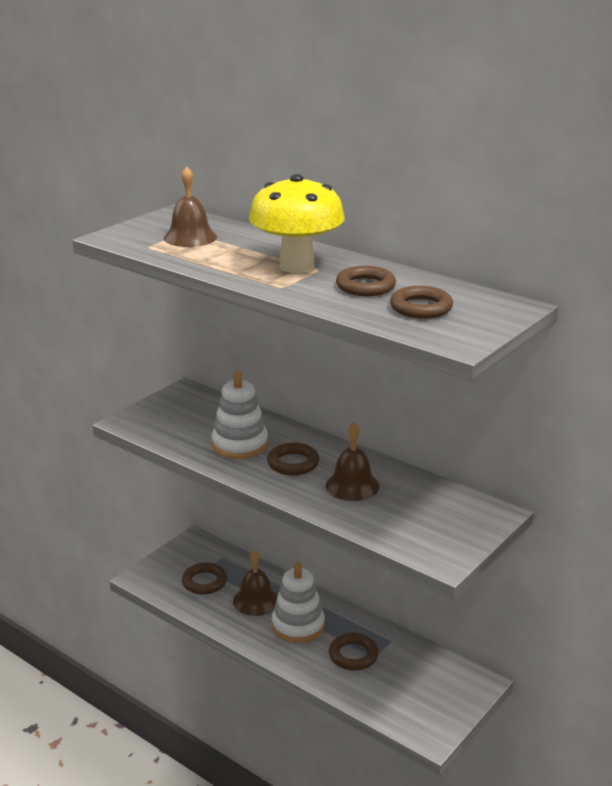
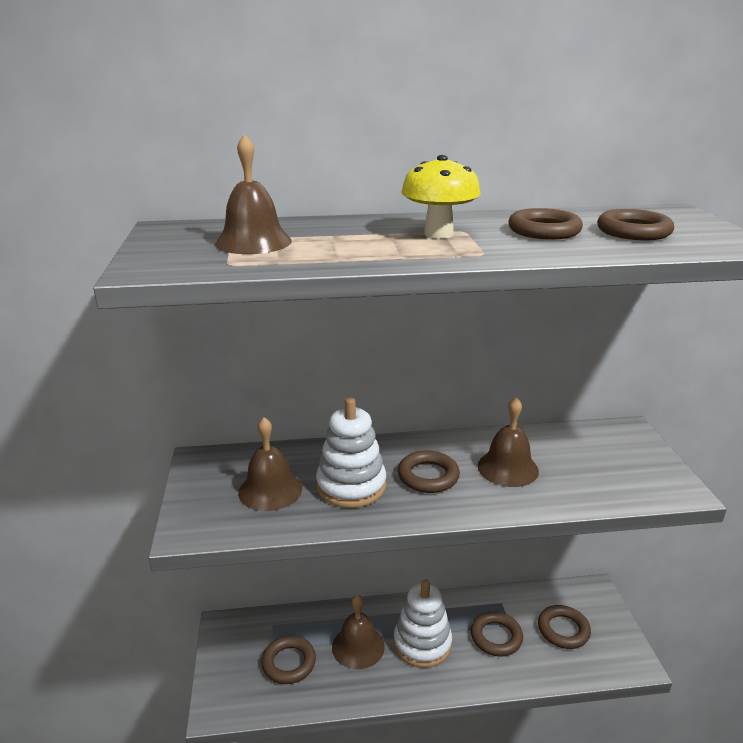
camera: 45 degrees left, 0 degrees up
yellow mushroom [249,174,345,273] -> yellow mushroom [401,155,481,239], size x0.64
none -> brown bell [238,417,302,511]
none -> brown ring [538,605,591,649]

